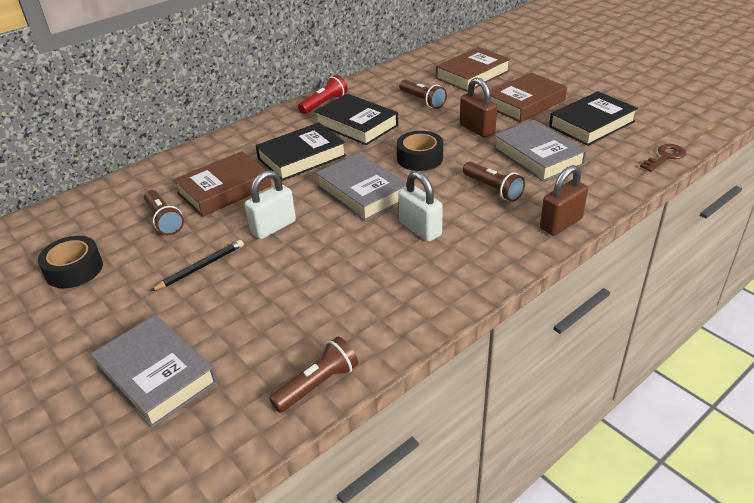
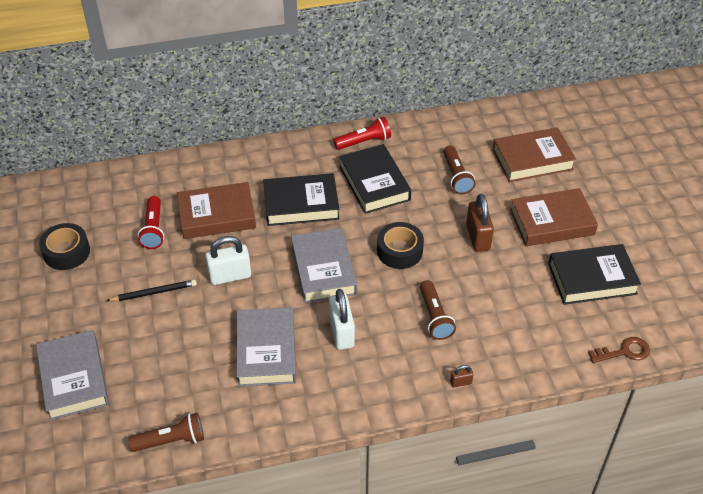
camera: 25 degrees right, 10 degrees up
brown flashlight [144,190,184,235] -> red flashlight [138,196,164,249]
grey book [494,120,587,182] -> grey book moved to [237,307,296,387]
brown padlock [540,165,588,236] -> brown padlock [450,365,474,387], size x0.47

